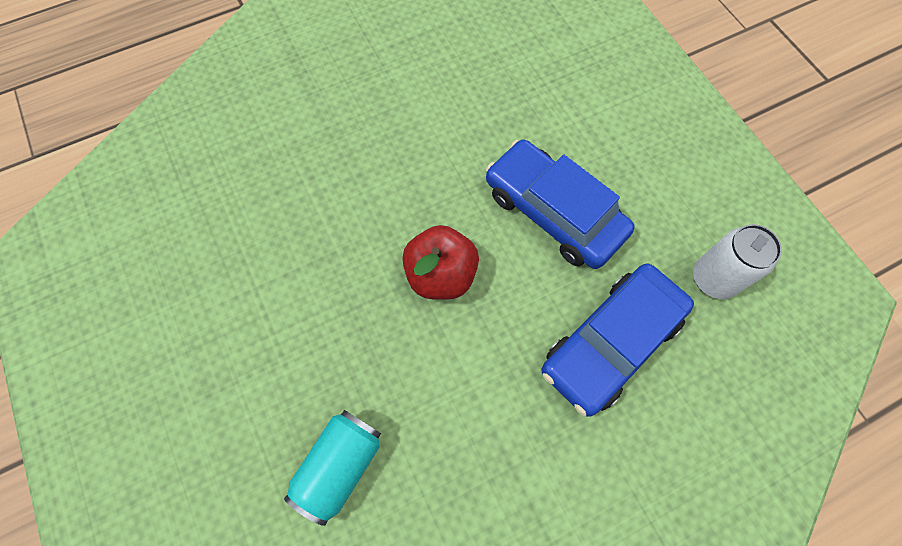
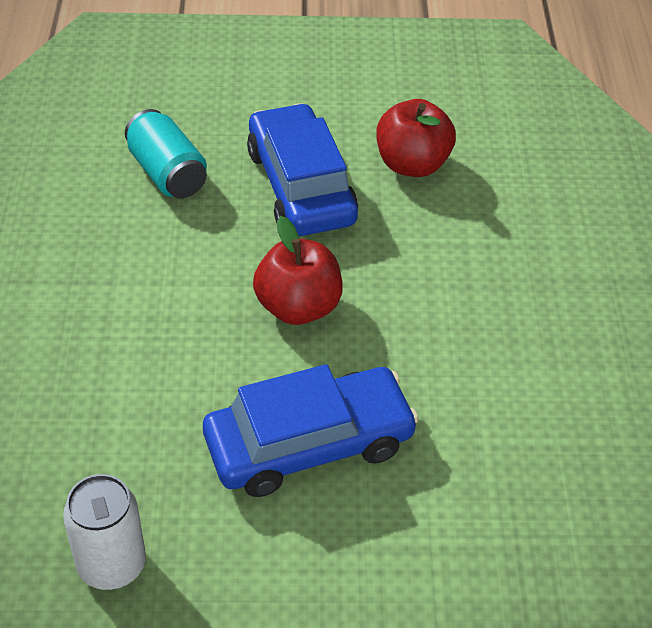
camera: 115 degrees right, 20 degrees down
blue car [542,263,694,417] -> blue car moved to [247,103,358,236]
none -> red apple [377,99,456,177]

